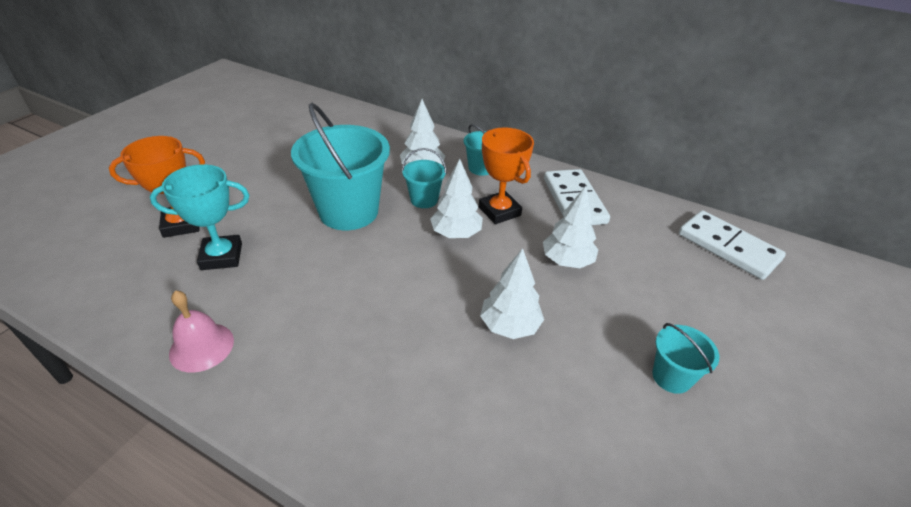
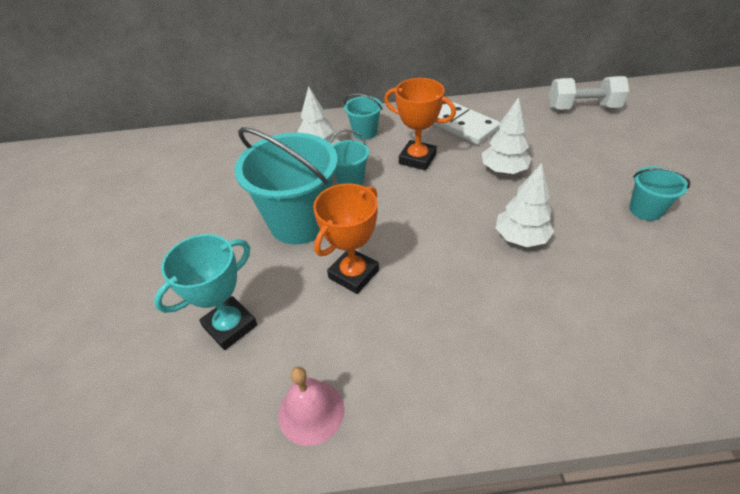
camera: 30 degrees left, 5 degrees up
orange trophy [109,136,205,238] -> orange trophy moved to [313,183,379,294]
white tree [430,159,483,238] -> none
white domino [679,210,786,280] -> white dumbbell [549,76,629,110]

